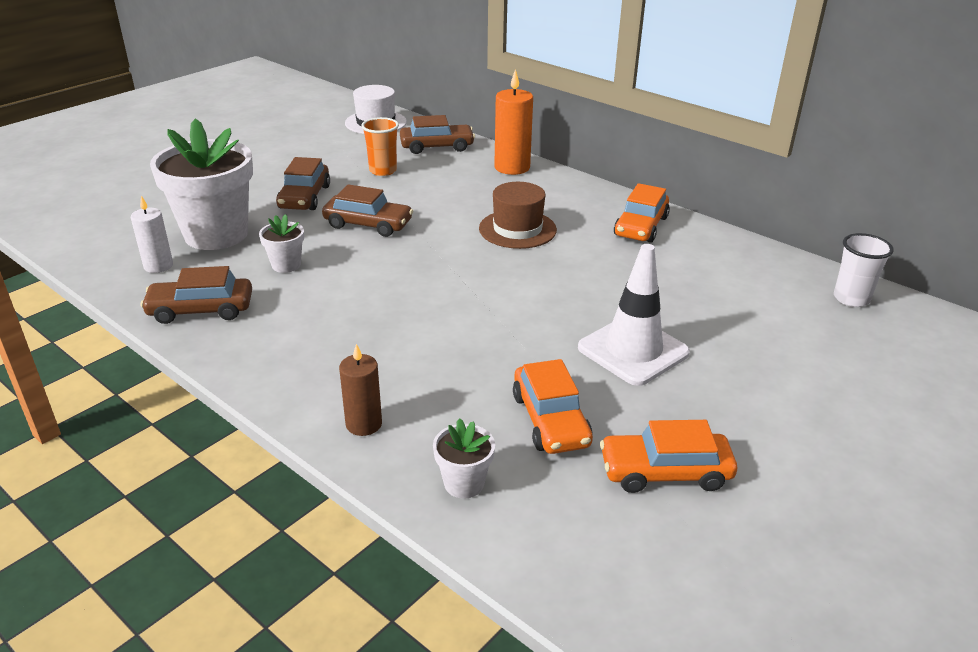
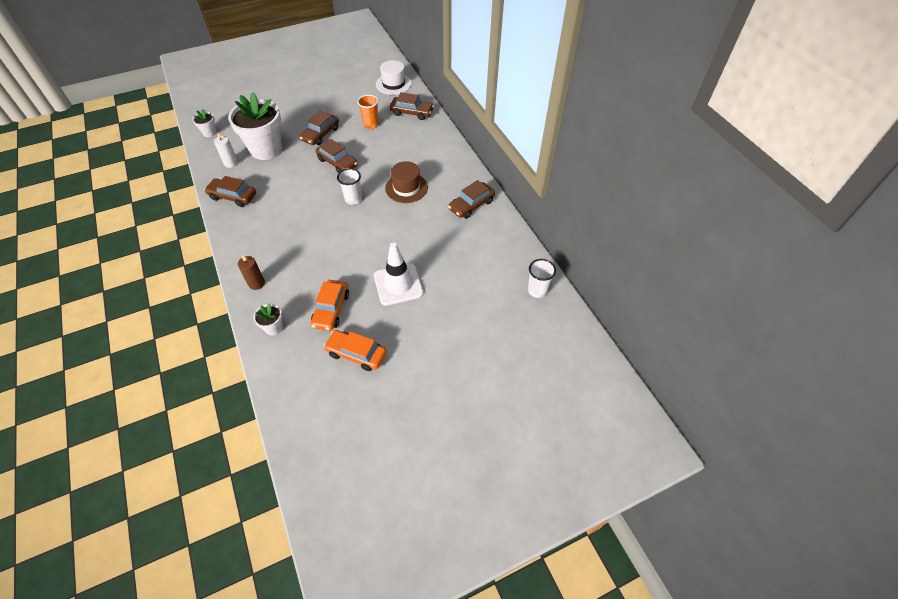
camera: 25 degrees right, 20 degrees up
white flower pot [259,214,304,273] -> white flower pot moved to [193,109,217,137]
orange candle [494,69,533,175] -> none
orange car [614,183,670,243] -> brown car [448,180,495,219]
none -> white cup [337,168,362,205]

